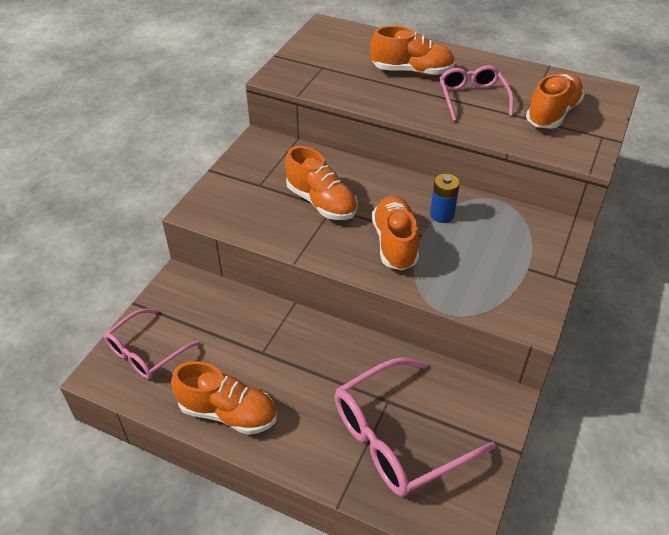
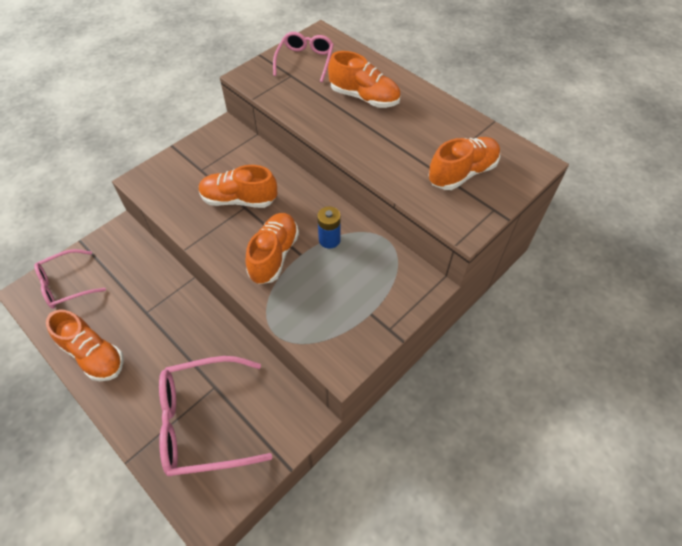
camera: 20 degrees right, 10 degrees up
orange shoe [285,146,358,220] -> orange shoe turned 120 degrees clockwise [199,165,277,208]
pink glasses [440,65,514,121] -> pink glasses moved to [273,32,334,82]

